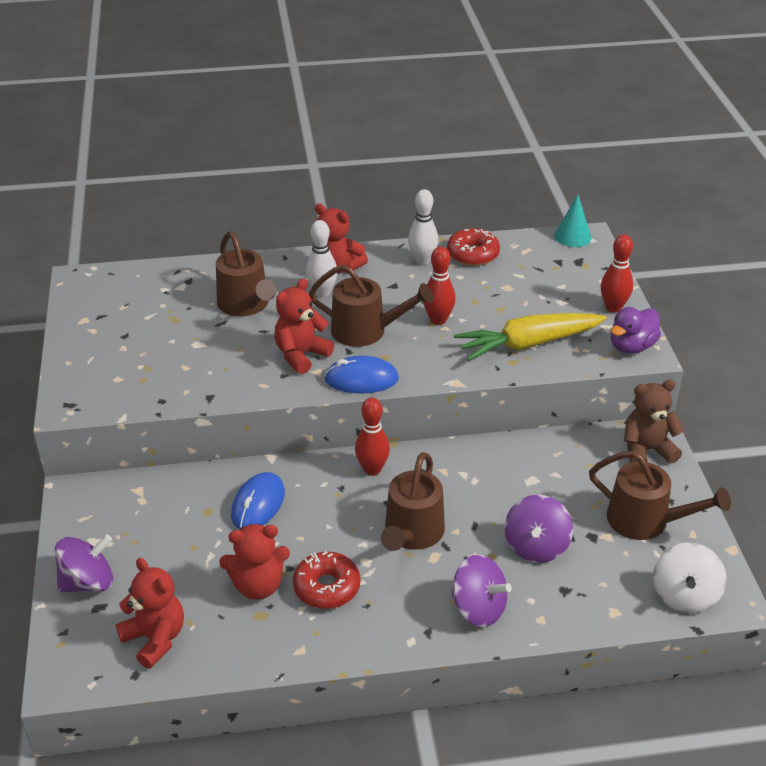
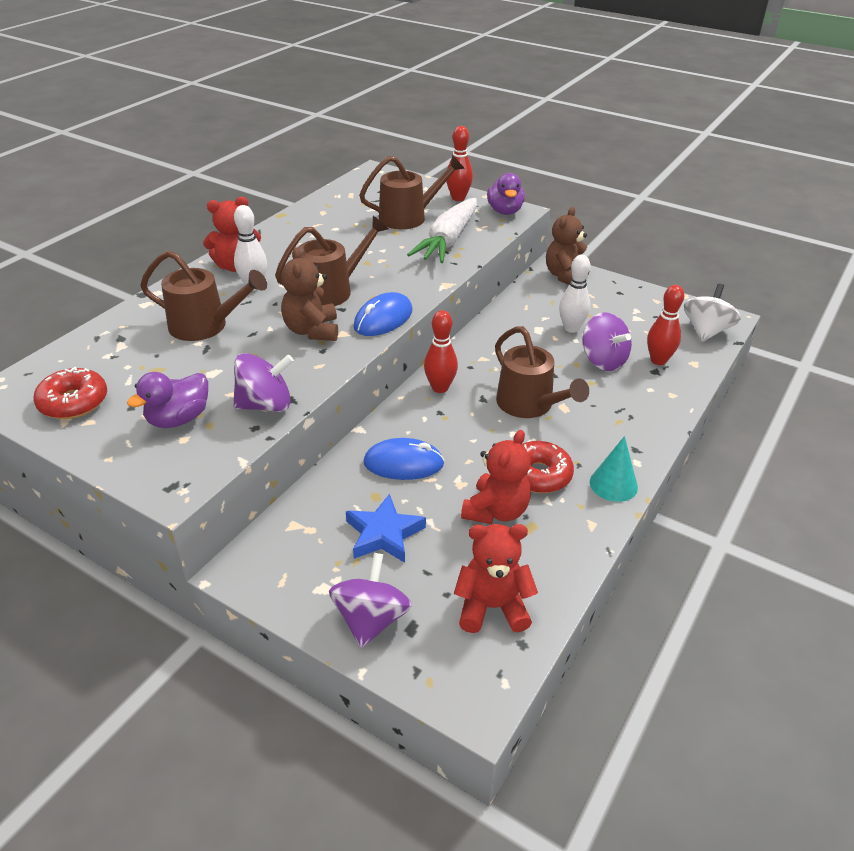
camera: 50 degrees left, 0 degrees up
blue mouse [231,472,285,530] -> blue mouse turned 60 degrees counterclockwise [363,438,445,480]
red teddy bear [274,278,334,374] -> brown teddy bear [281,247,338,341]
white bowling pin [408,189,438,265] -> white bowling pin moved to [559,255,590,333]
red bowling pin [423,246,455,325] -> red bowling pin moved to [647,285,684,365]
red donut [447,228,500,266] -> red donut moved to [33,367,107,419]
purple spinning top [451,554,512,627] -> purple spinning top moved to [233,353,294,412]
yellow carrot [454,313,607,361] -> white carrot [407,198,477,263]
turquoise cone [554,194,591,247] -> turquoise cone moved to [590,436,638,502]
brown watering can [589,451,731,540] -> brown watering can moved to [359,155,465,229]
white spinning top [653,542,727,614] -> white spinning top turned 120 degrees counterclockwise [684,284,741,342]
none -> purple duck [127,372,208,428]
none -> blue star [346,494,426,563]

